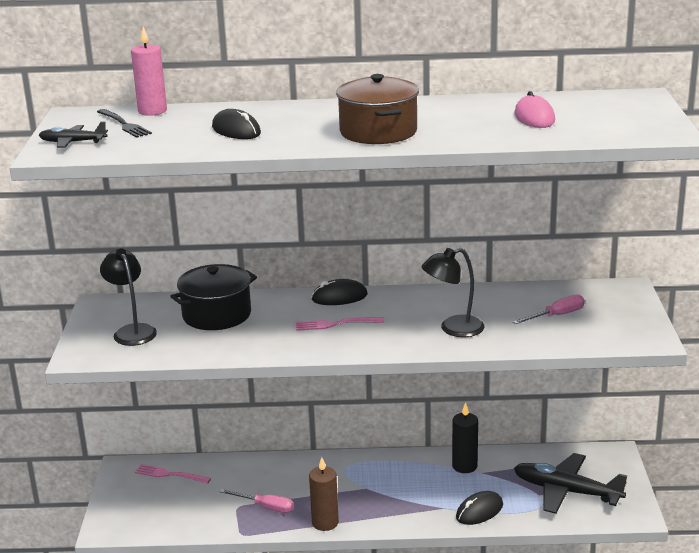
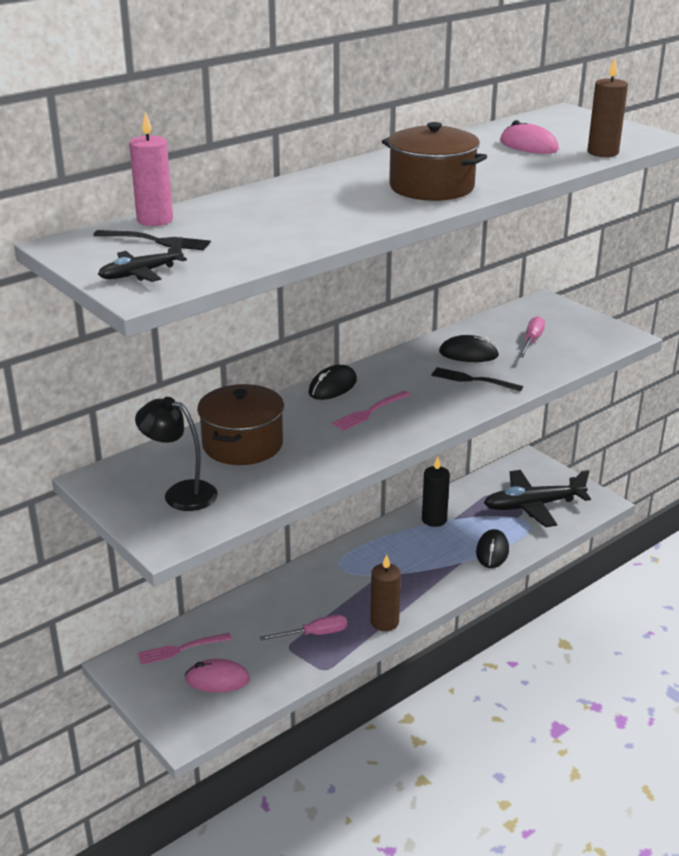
camera: 40 degrees left, 5 degrees up
black pot [170,264,257,330] -> brown pot [197,384,284,465]
black mouse [212,109,261,139] -> black mouse moved to [439,335,499,362]
black lamp [421,248,485,337] -> black fork [431,367,523,391]
none -> pink mouse [185,659,250,693]
none -> brown candle [587,58,628,157]

